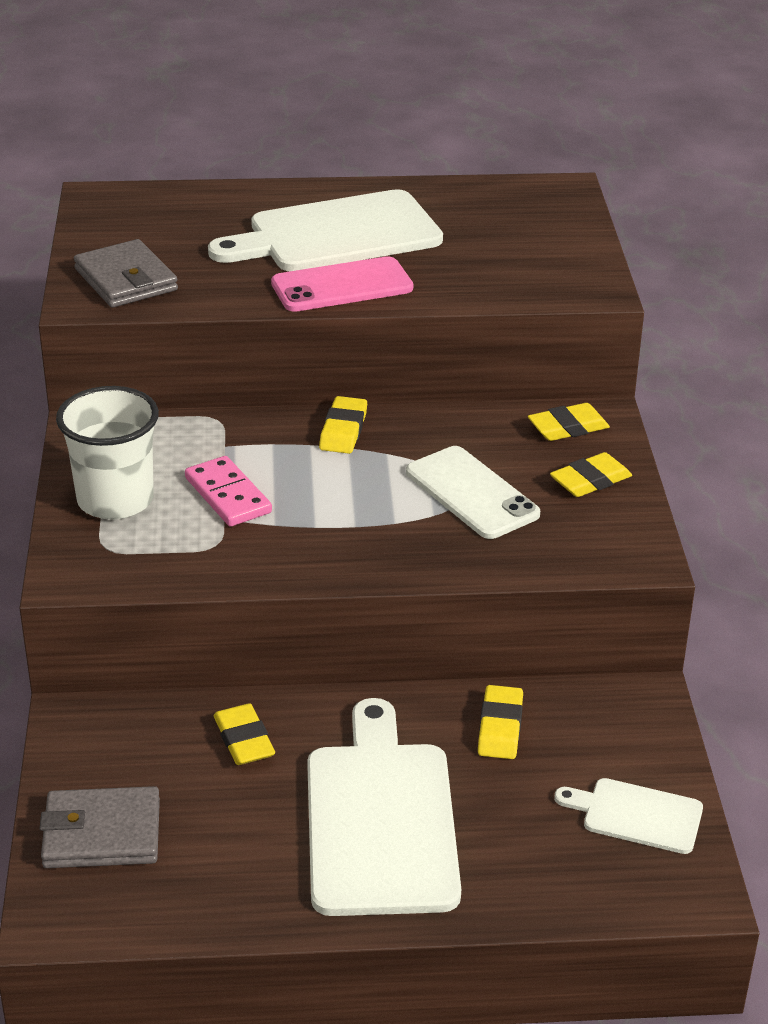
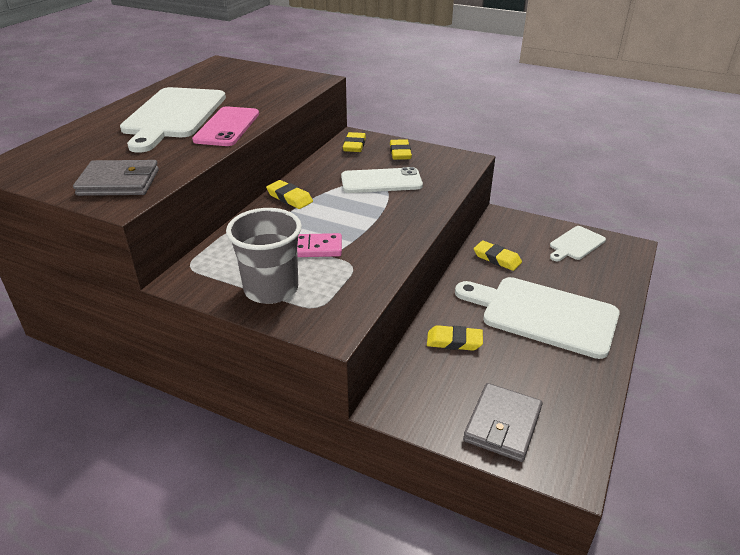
camera: 60 degrees left, 0 degrees up
white cup [56,386,159,520] -> grey cup [226,208,302,304]

